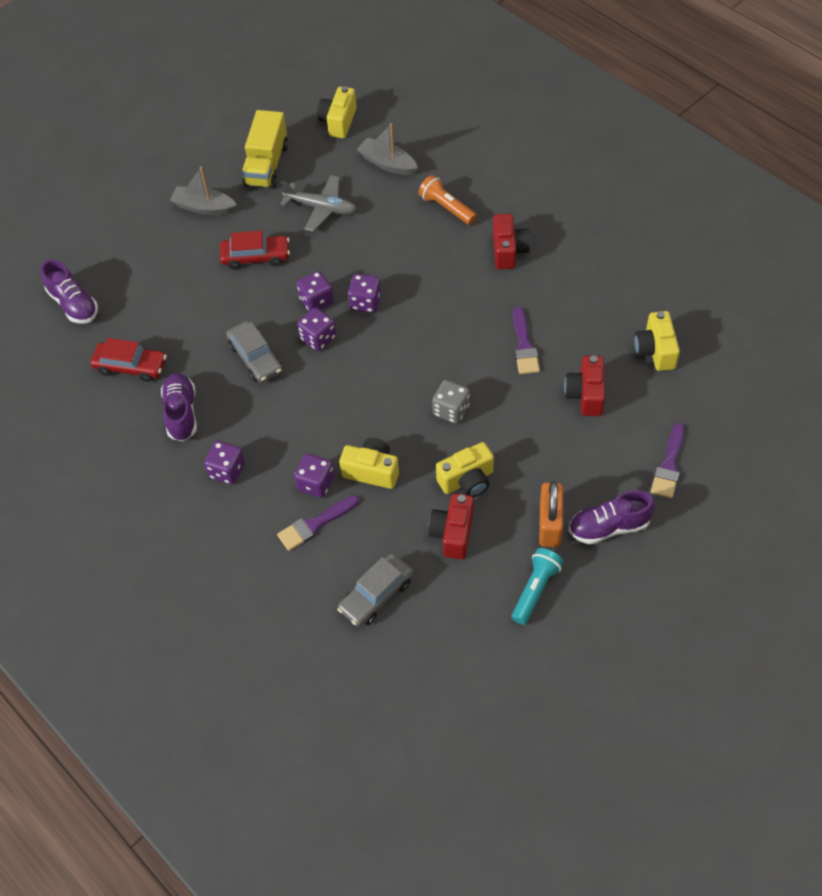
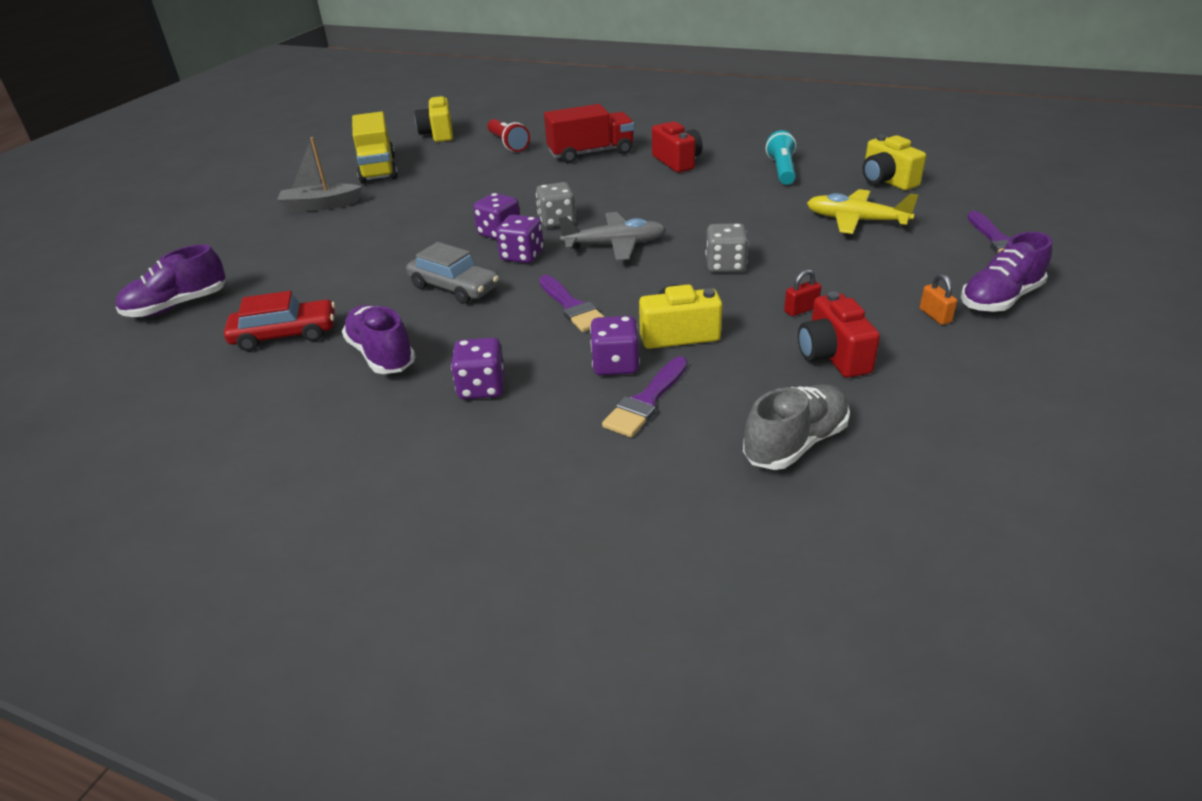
camera: 25 degrees left, 20 degrees down
purple shoe [41,259,98,324] -> purple shoe turned 120 degrees clockwise [116,244,226,317]
red car [220,231,290,270] -> none
grey plane [280,175,357,232] -> grey plane moved to [558,212,666,261]
grey car [337,554,413,627] -> grey shoe [743,384,850,470]
purple dice [348,274,381,313] -> grey dice [536,182,576,228]
grey boat [357,123,418,175] -> red flashlight [488,119,530,152]
orange flashlight [418,175,477,225] -> red truck [544,104,634,163]
yellow camera [436,442,494,497] -> red padlock [784,269,821,316]
turquoise flashlight [511,548,564,625] -> turquoise flashlight moved to [766,130,796,185]
purple brush [513,307,540,374] -> purple brush moved to [539,275,604,332]
orange padlock [539,481,563,547] -> orange padlock [920,274,957,325], size x0.50
red camera [564,356,605,416] -> yellow plane [807,189,918,234]

